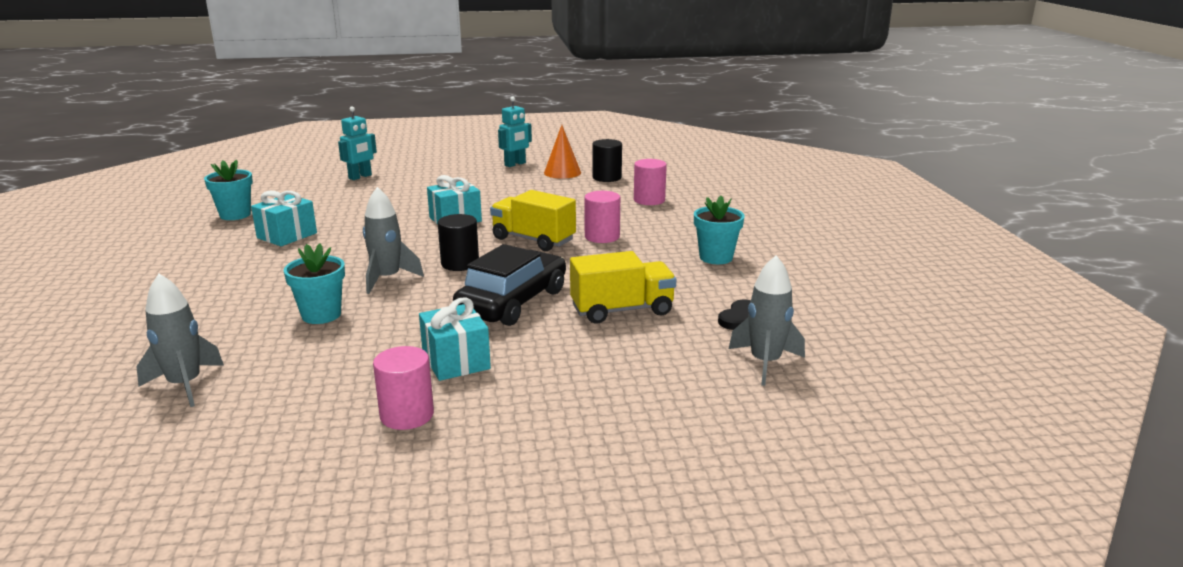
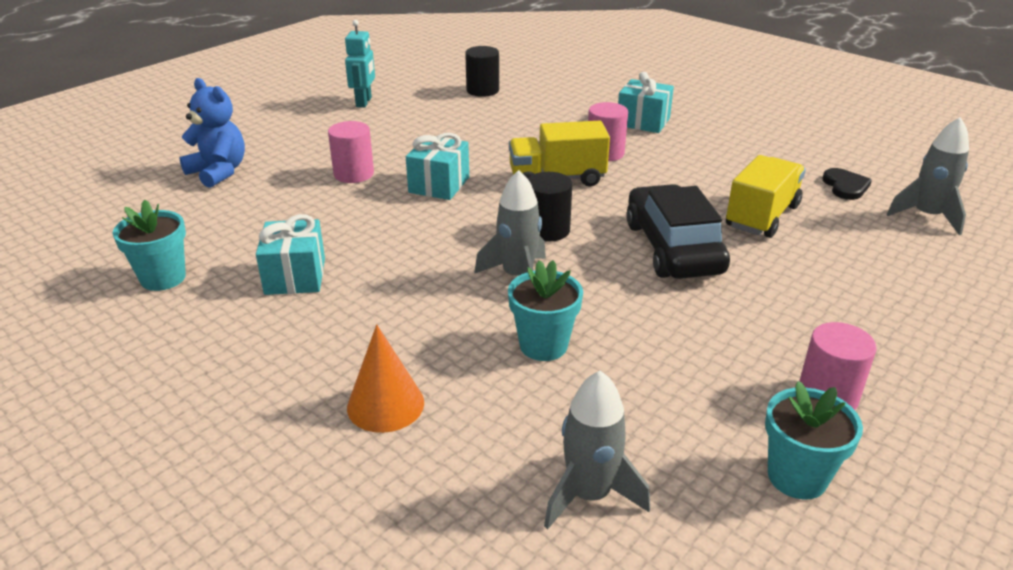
camera: 40 degrees left, 10 degrees up
turquoise robot [338,106,377,180] -> blue teddy bear [179,78,245,188]
turquoise gift [419,297,491,381] -> turquoise gift moved to [618,72,674,133]
orange cone [544,125,581,179] -> orange cone moved to [347,325,424,433]
pink cylinder [634,159,667,205] -> pink cylinder moved to [328,121,374,183]
turquoise flower pot [694,196,745,264] -> turquoise flower pot moved to [765,381,863,500]

